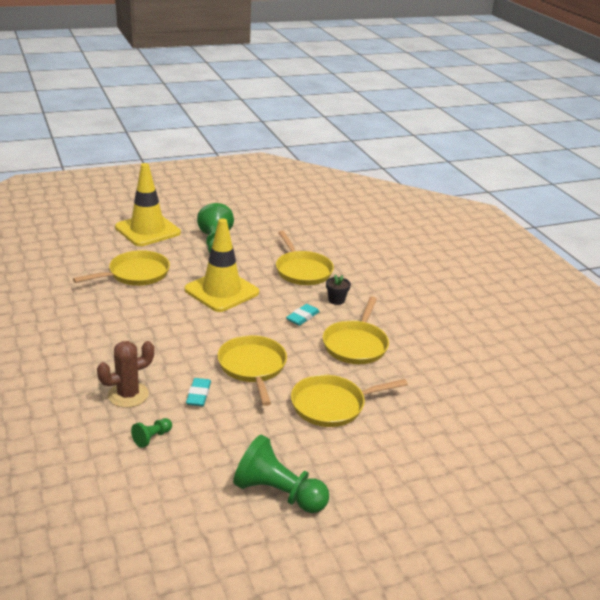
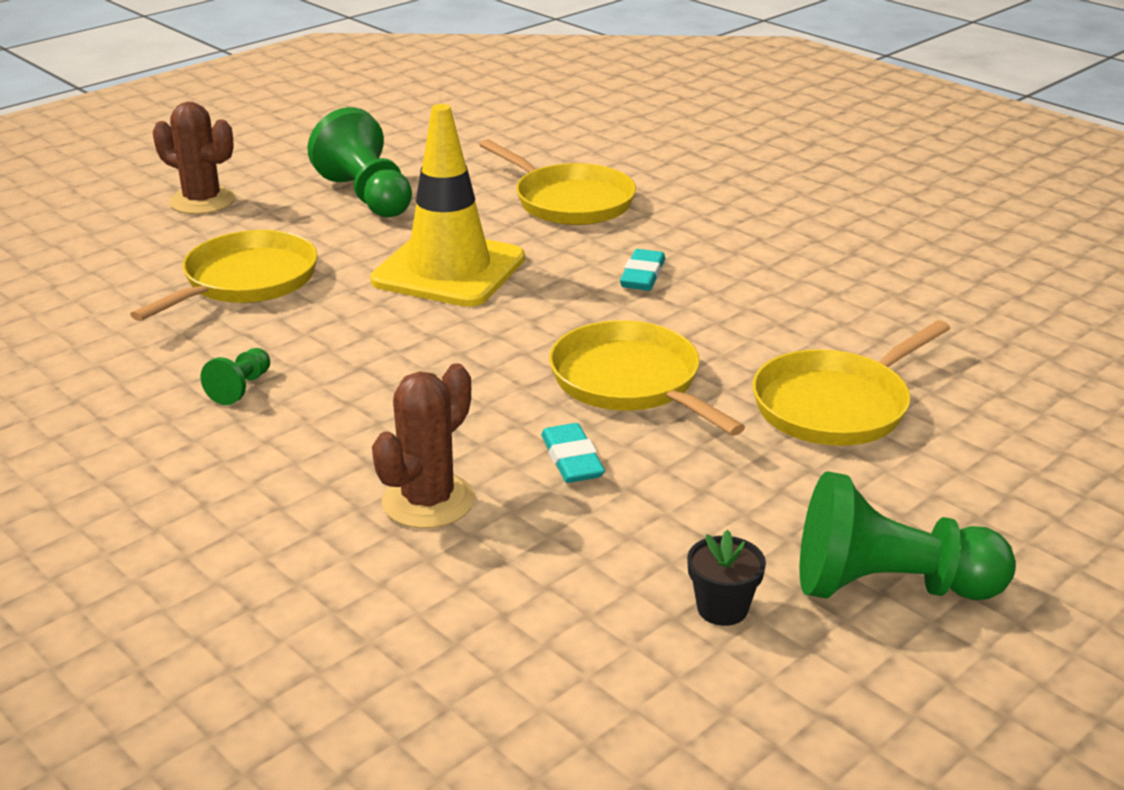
camera: 20 degrees left, 0 degrees up
yellow traffic cone [115,163,181,246] -> brown cactus [153,102,235,214]
green pawn [131,418,172,448] -> green pawn moved to [200,348,270,405]
yellow pan [323,296,389,364] -> none
black flower pot [326,274,351,305] -> black flower pot moved to [687,530,766,626]

